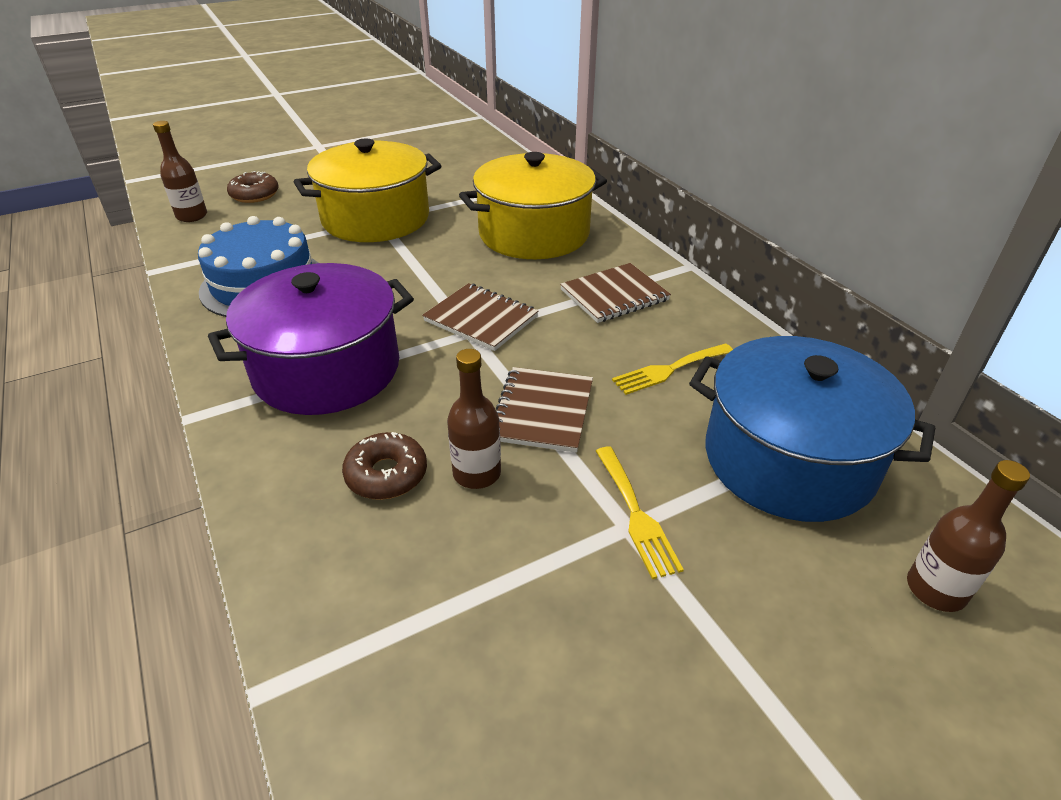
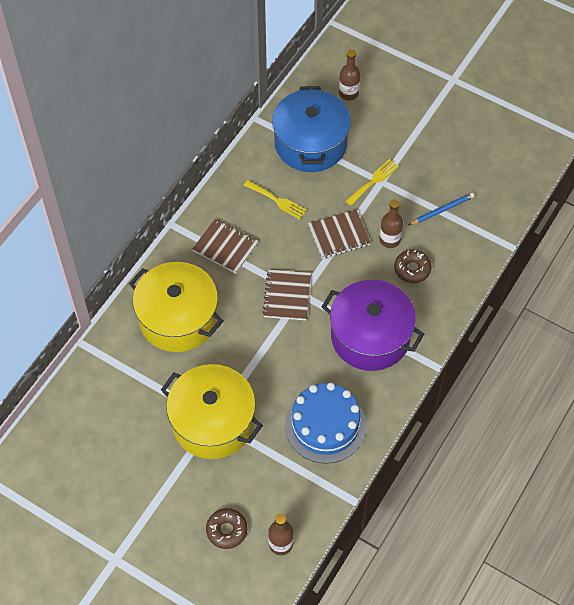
camera: 120 degrees left, 20 degrees up
none -> blue pencil [409,193,474,225]

